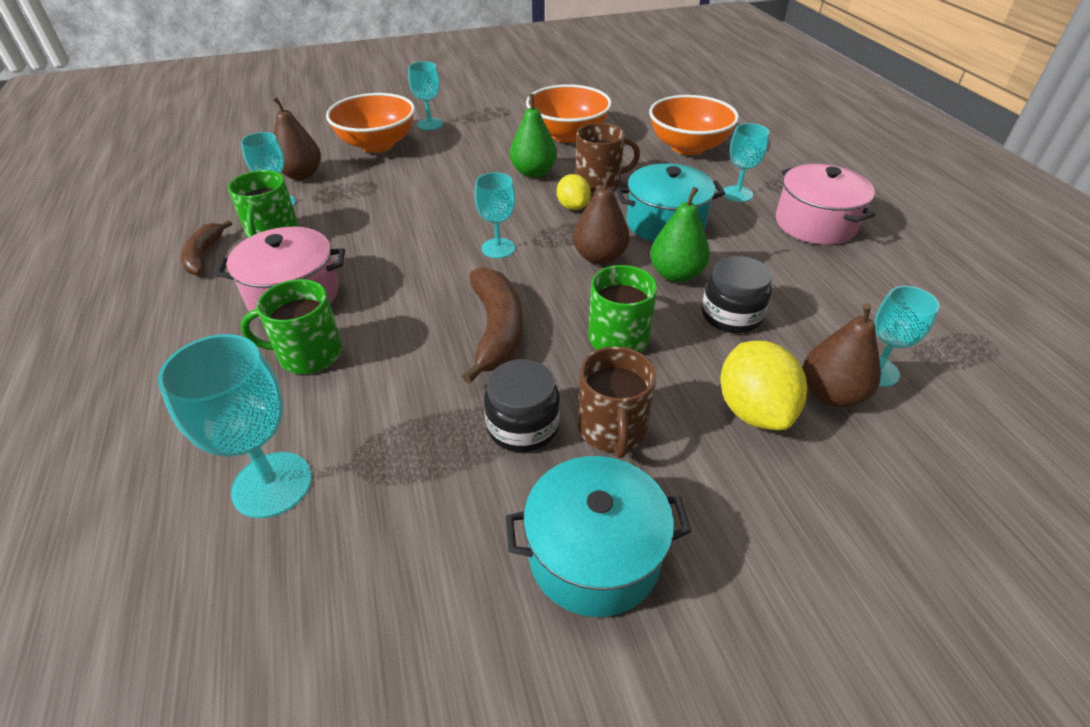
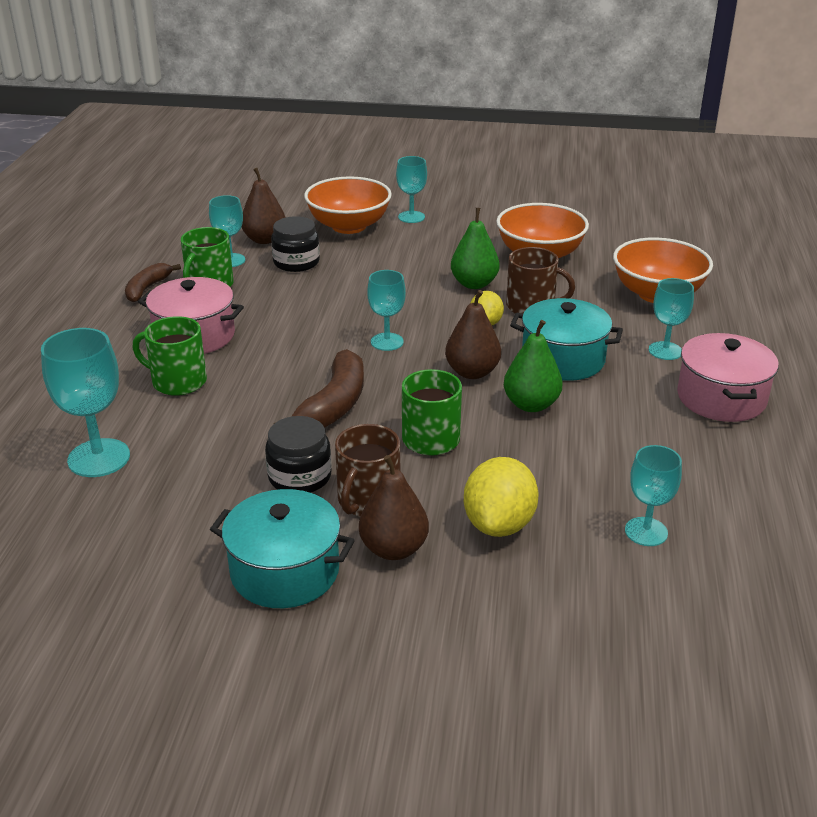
camera: 25 degrees right, 10 degrees down
black jar [701,256,772,333] -> black jar moved to [271,216,320,272]
brown pear [803,303,881,407] -> brown pear moved to [359,455,429,560]

